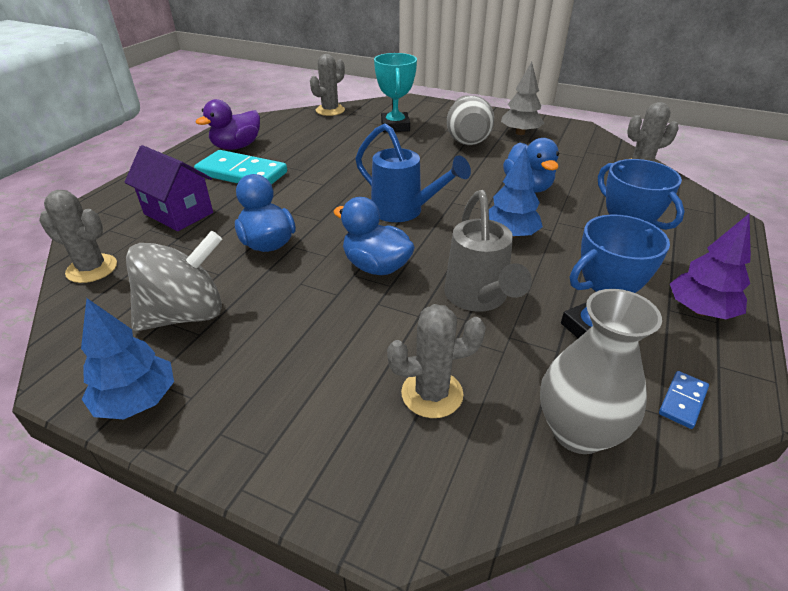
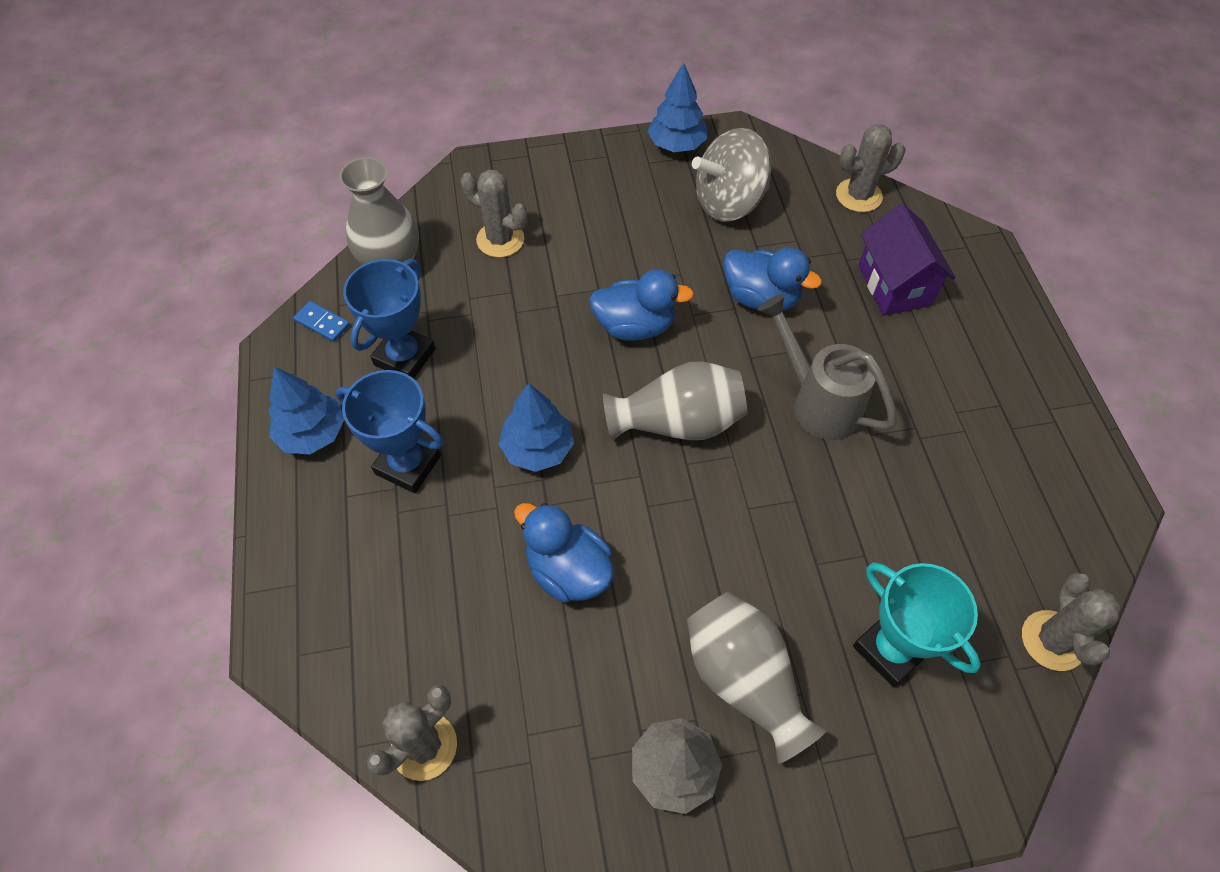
camera: 145 degrees right, 20 degrees up
purple house [124,145,213,231] -> purple house turned 75 degrees clockwise [858,203,956,316]
grey spinning top [126,231,222,331] -> grey spinning top turned 45 degrees clockwise [692,128,771,222]
turquoise domino [194,150,287,185] -> none
purple duck [196,99,260,150] -> none
blue watering can [355,124,471,222] -> grey vase [603,361,747,441]
grey cactus [387,304,486,418] -> grey cactus turned 75 degrees clockwise [461,170,527,258]
grey watering can [444,190,532,312] -> grey watering can moved to [758,294,897,440]
blue domino [659,371,709,429] -> blue domino turned 60 degrees counterclockwise [294,301,350,342]
purple tree [670,214,751,319] -> blue tree [268,366,344,454]

